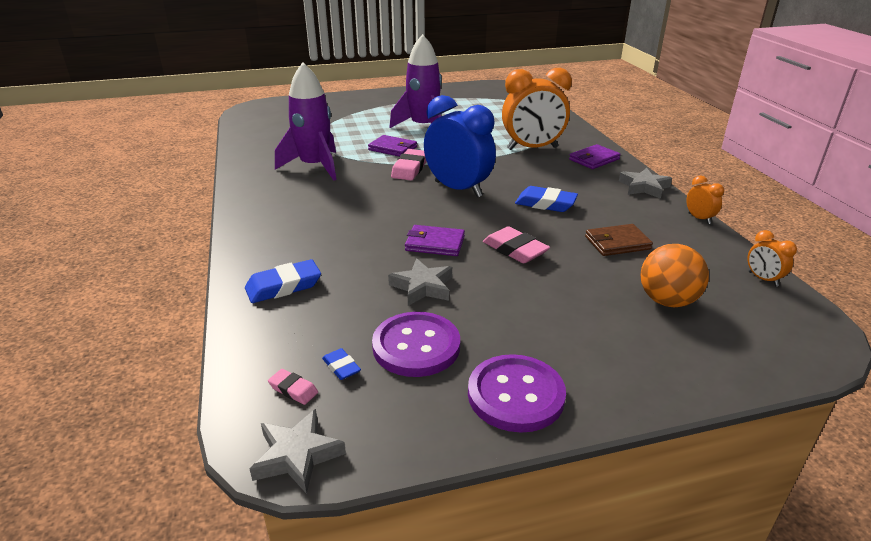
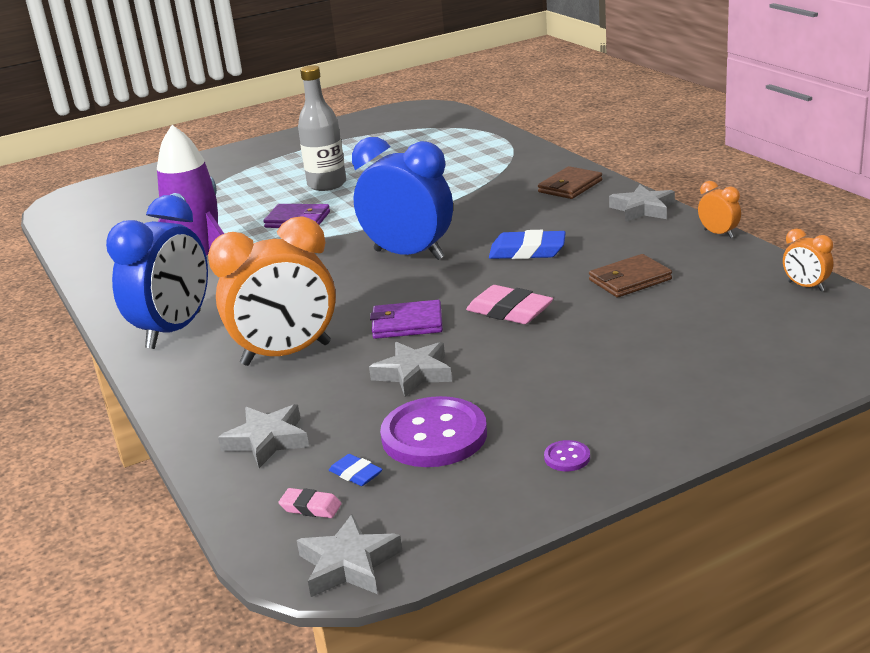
camera: 10 degrees left, 5 degrees down
blue eraser [245,259,321,303] -> none
purple rocket [389,34,442,129] -> grey bottle [298,65,346,191]
pink eraser [391,149,427,180] -> none
purple button [468,354,566,433] -> purple button [544,440,590,471], size x0.41
orange clock [502,68,572,150] -> orange clock moved to [208,216,336,366]
purple wallet [569,144,621,169] -> brown wallet [538,166,602,199]
orange ball [641,244,709,307] -> none
none -> blue clock [106,195,208,349]
none -> grey star [218,404,309,468]

